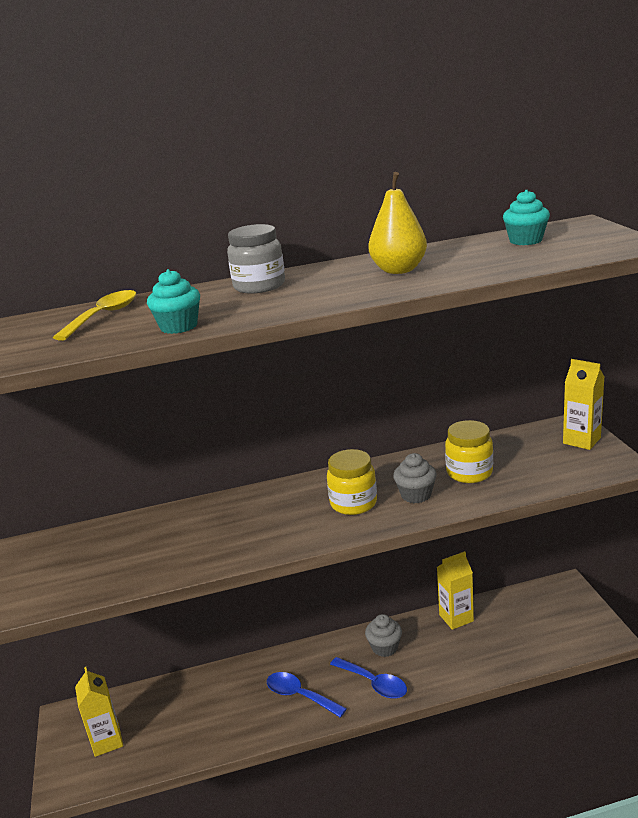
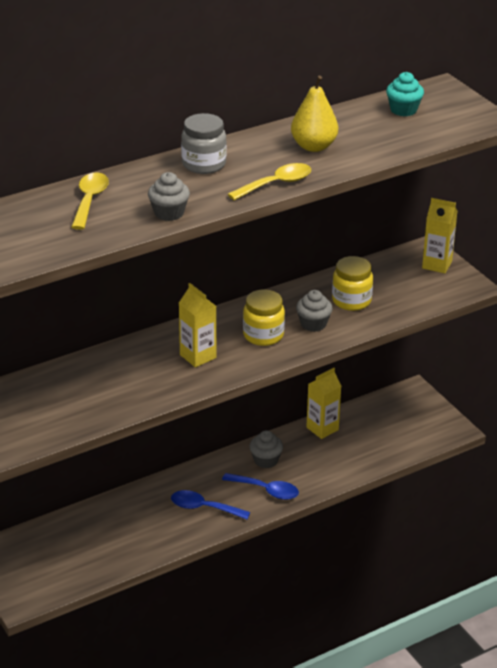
camera: 20 degrees left, 10 degrees up
yellow carton [75,667,123,757] -> yellow carton moved to [179,283,216,367]
turquoise cupcake [147,269,200,334] -> grey cupcake [148,172,190,221]
none -> yellow spoon [228,163,311,200]

